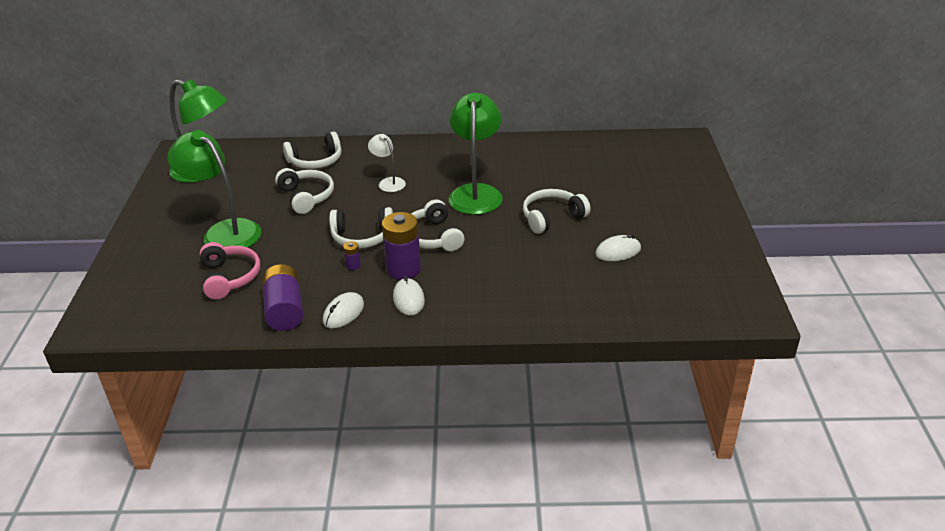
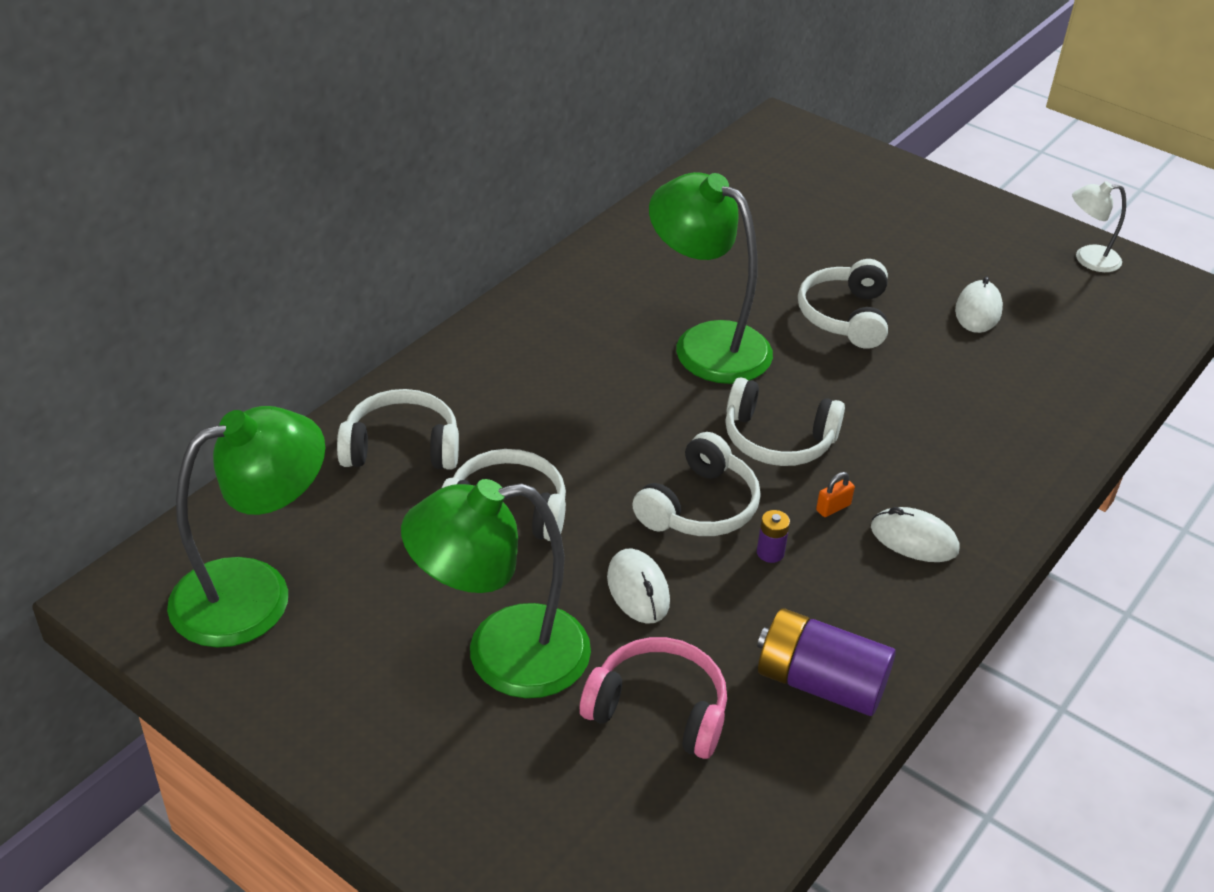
camera: 55 degrees left, 5 degrees up
white headphones [283,131,342,169] -> white headphones turned 105 degrees counterclockwise [337,389,459,470]
white mouse [323,292,364,328] -> white mouse moved to [607,548,670,624]
white lamp [368,134,406,192] -> white lamp moved to [1072,181,1126,272]
purple battery [382,212,421,280] -> orange padlock [816,472,855,517]

